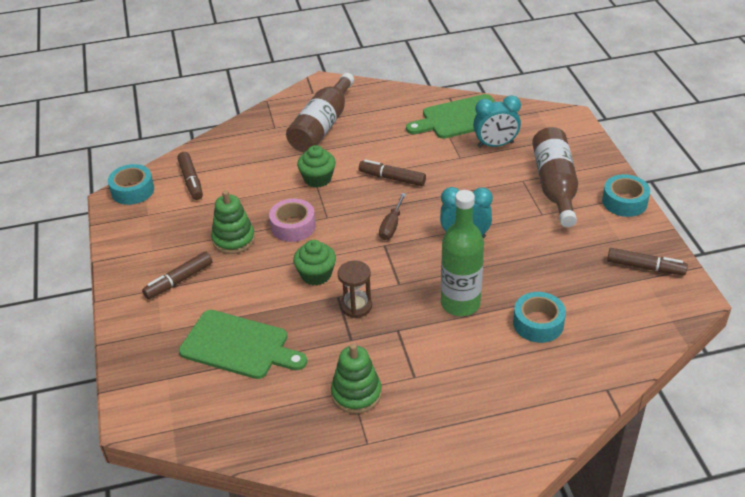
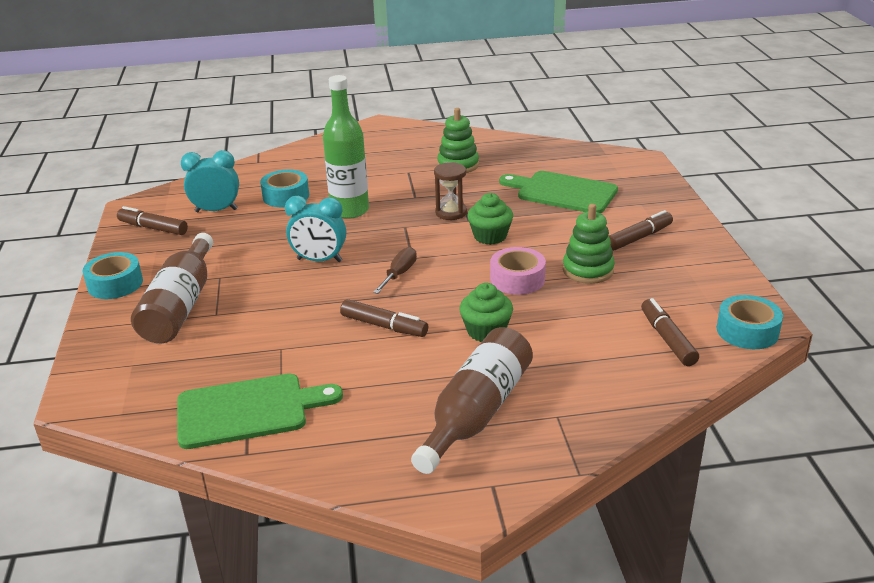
camera: 175 degrees left, 10 degrees down
turquoise clock [473,95,521,148] -> turquoise clock moved to [181,150,239,212]

